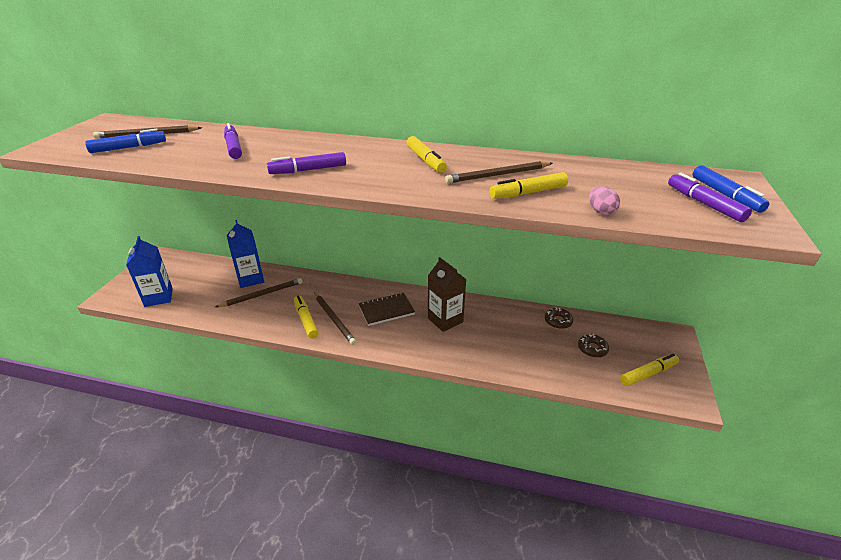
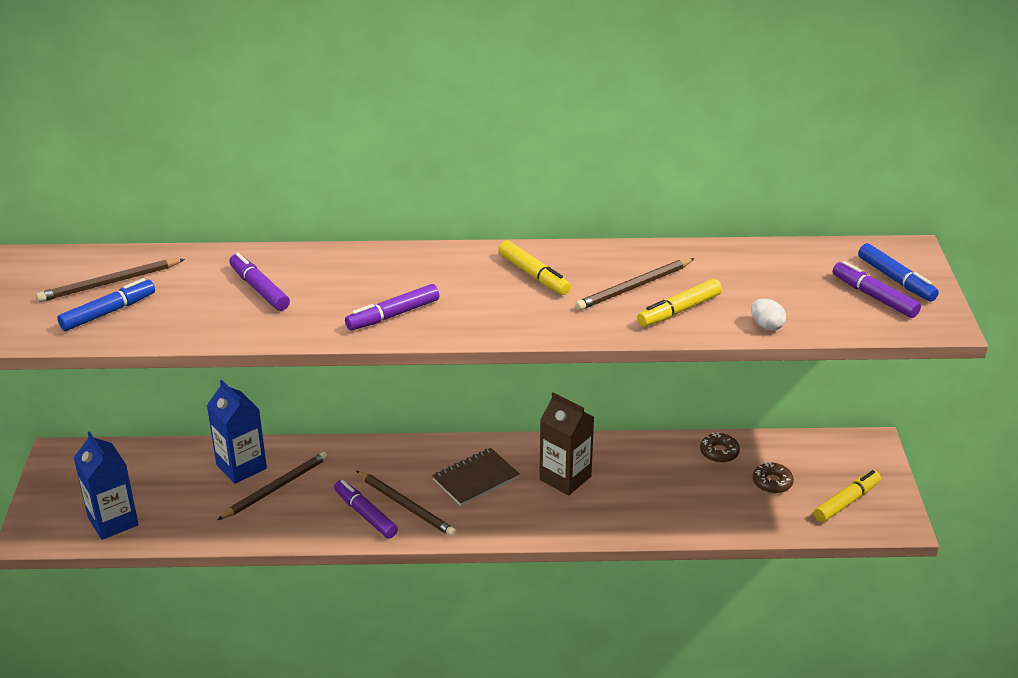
camera: 15 degrees left, 0 degrees up
yellow marker [294,295,319,339] -> purple marker [334,480,398,539]
pink egg [589,187,620,215] -> white egg [751,299,786,331]

